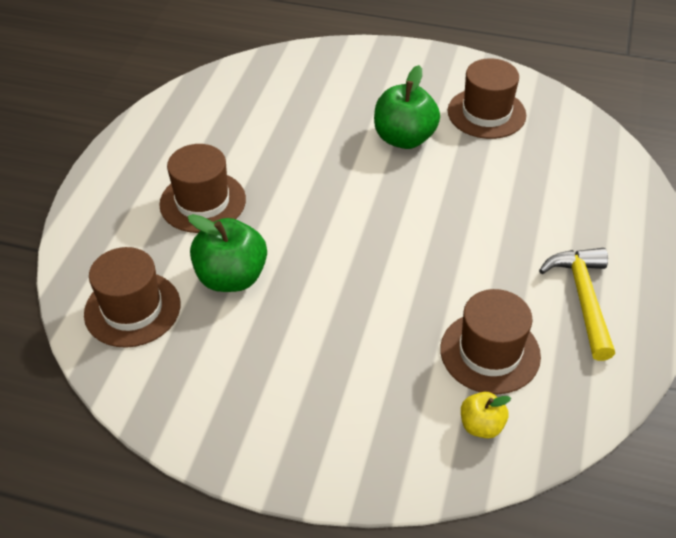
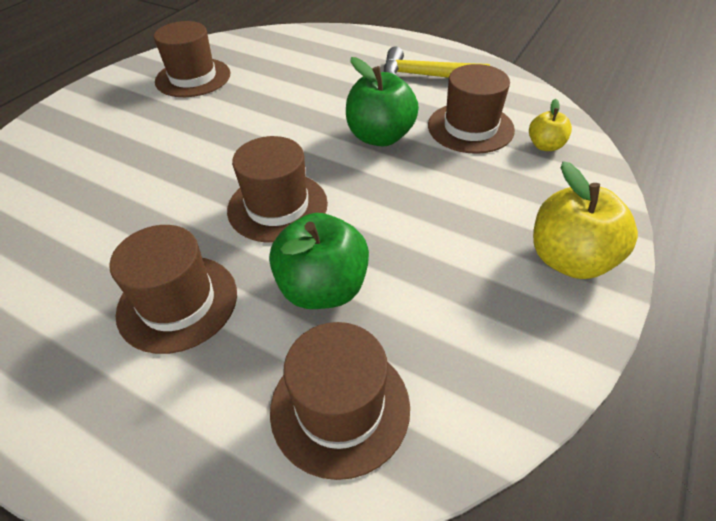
camera: 75 degrees left, 0 degrees up
green apple [374,65,440,149] -> green apple moved to [346,57,419,147]
none -> brown hat [227,136,328,243]
none -> yellow apple [533,161,638,279]

